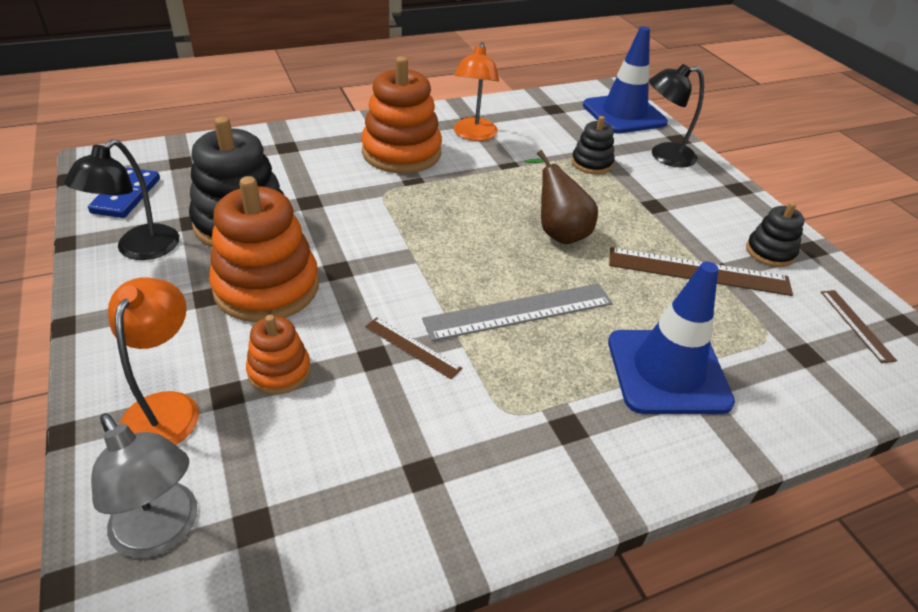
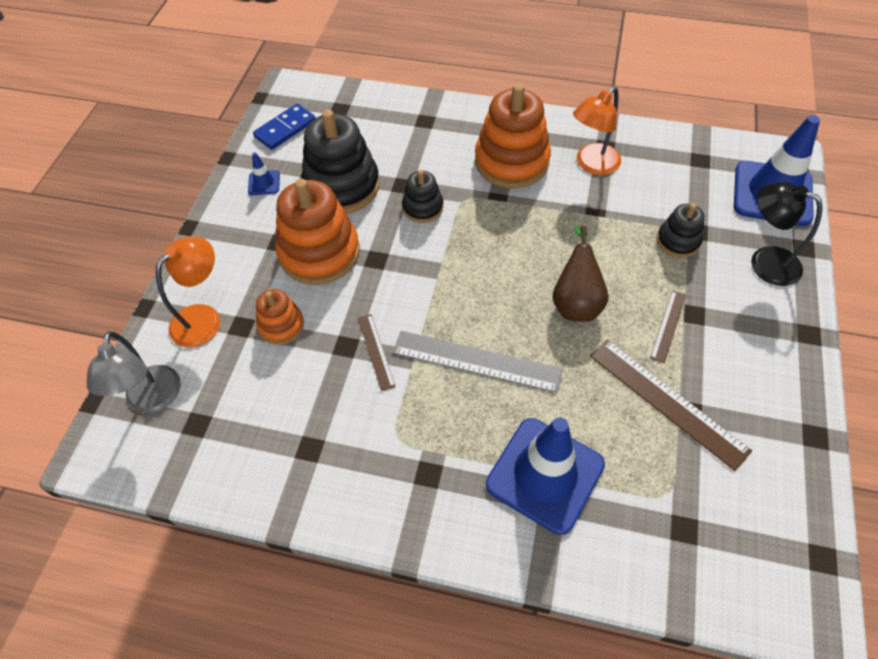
camera: 40 degrees right, 15 degrees up
black lamp [64,139,179,260] -> blue traffic cone [248,152,280,195]
black stacking toy [746,202,805,267] -> black stacking toy moved to [402,170,443,223]
brown ruler [821,290,897,363] -> brown ruler moved to [650,290,686,363]

